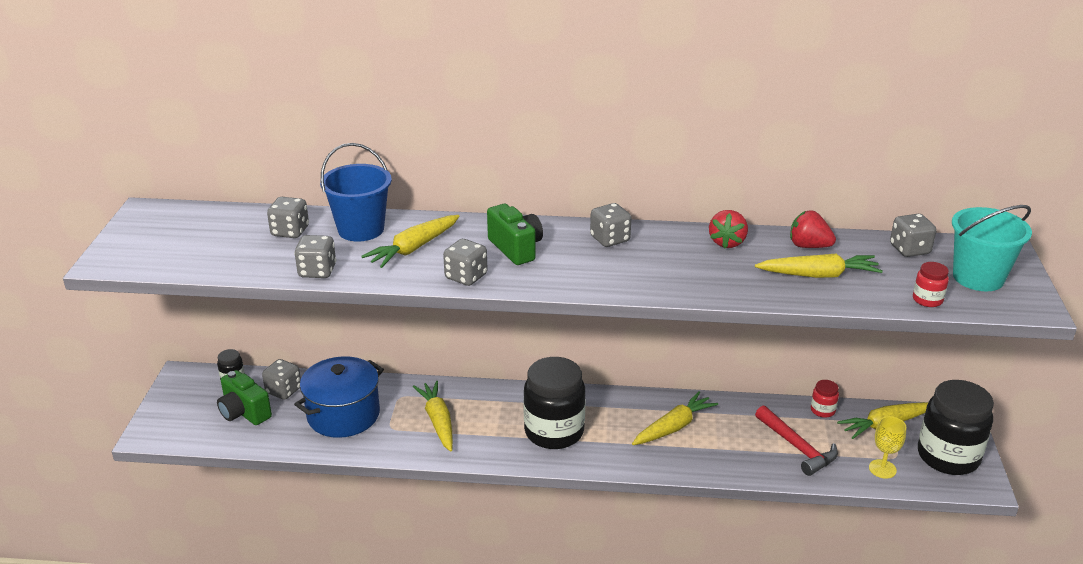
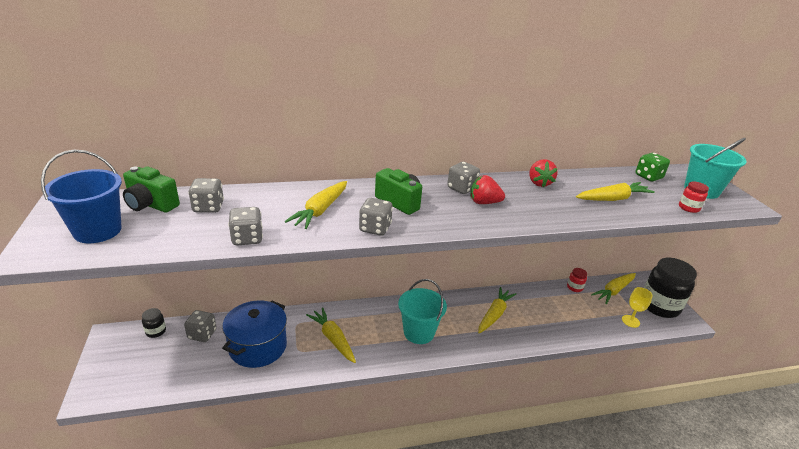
camera: 20 degrees left, 0 degrees up
green camera [217,370,272,425] -> green camera moved to [123,166,180,213]
blue bucket [320,143,392,242] -> blue bucket moved to [41,150,122,243]
black jar [524,357,585,449] -> turquoise bucket [398,279,447,344]
red hammer [755,405,838,476] -> none
red strawberry [790,210,836,248] -> red strawberry moved to [470,175,505,204]
grey dice [890,214,937,257] -> green dice [636,152,670,182]

